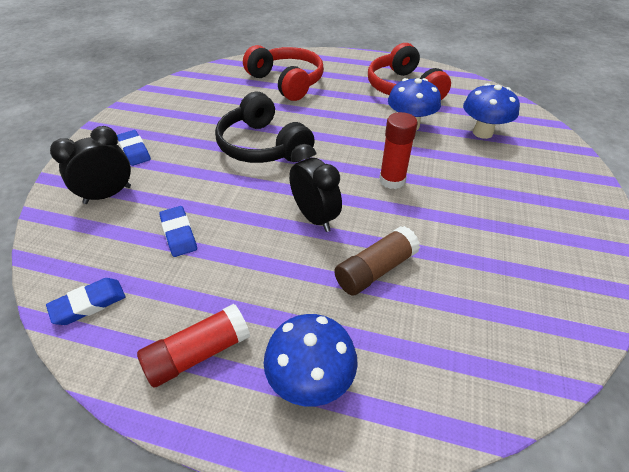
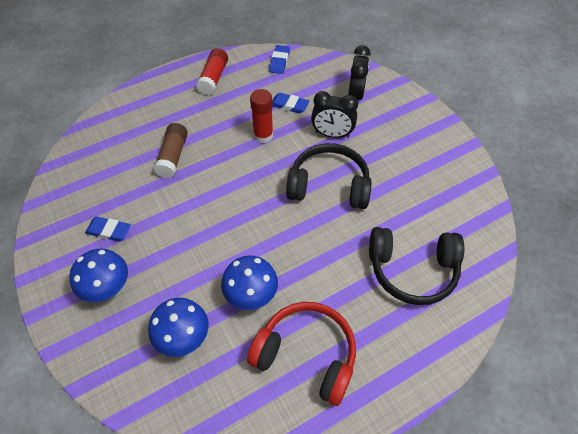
camera: 135 degrees right, 10 degrees up
blue eraser [117,130,151,166] -> blue eraser moved to [85,217,131,241]
red headphones [243,45,324,101] -> black headphones [369,227,464,305]
blue mushroom [264,314,358,407] -> blue mushroom moved to [69,248,128,302]
black clock [289,144,342,232] -> black clock moved to [311,91,358,138]
red glue stick [379,112,417,189] -> red glue stick moved to [250,89,273,143]

